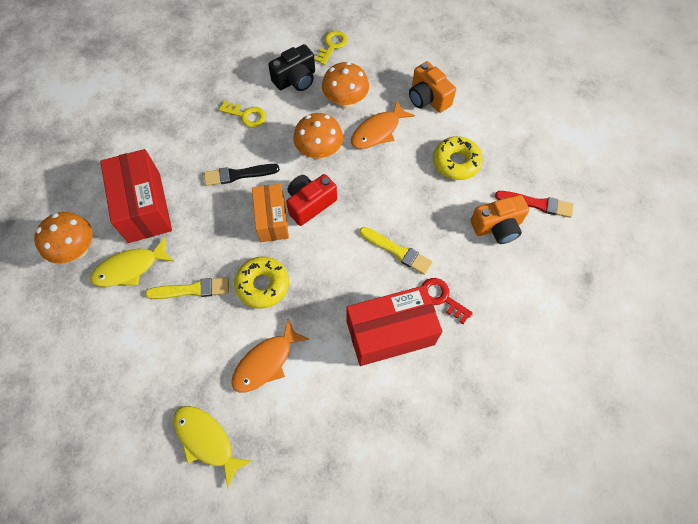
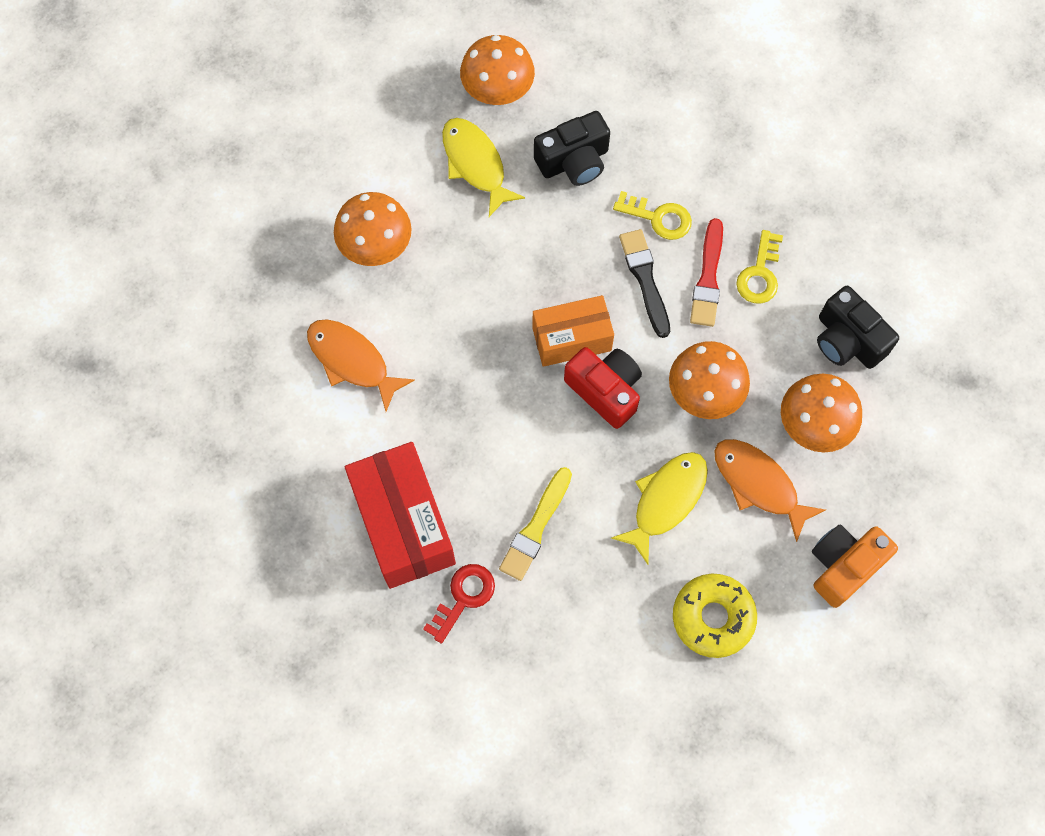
camera: 85 degrees right, 5 degrees up
red box [100,149,172,243] -> black camera [534,111,610,186]
yellow brush [146,277,229,299] -> none
yellow fish [174,406,252,489] -> yellow fish moved to [611,452,708,564]
yellow donut [234,257,289,308] -> none
yellow key [314,30,348,65] -> yellow key moved to [613,191,692,240]
orange camera [470,195,529,244] -> none
red brush [495,191,574,218] -> red brush moved to [690,218,723,327]
none -> orange mushroom [334,192,412,266]

